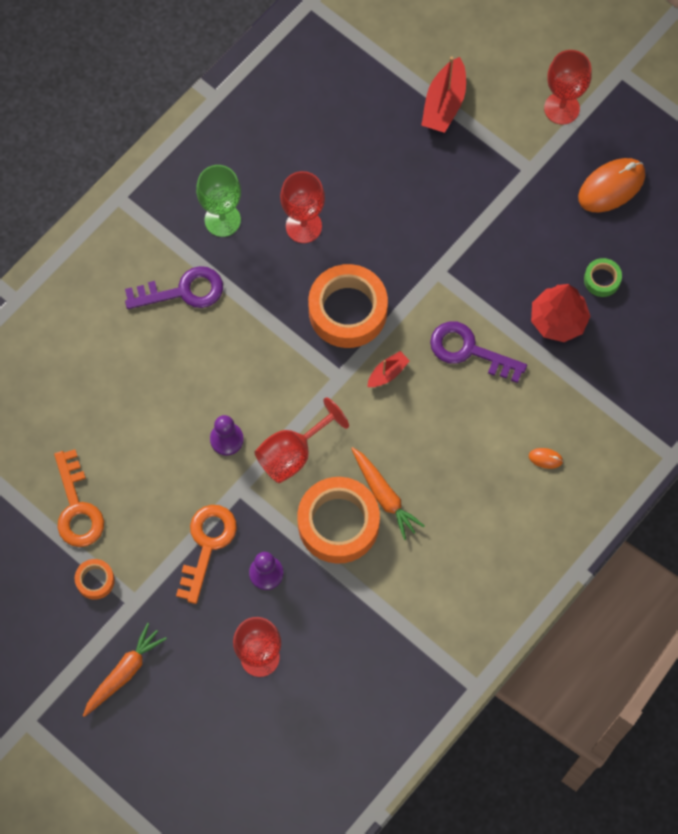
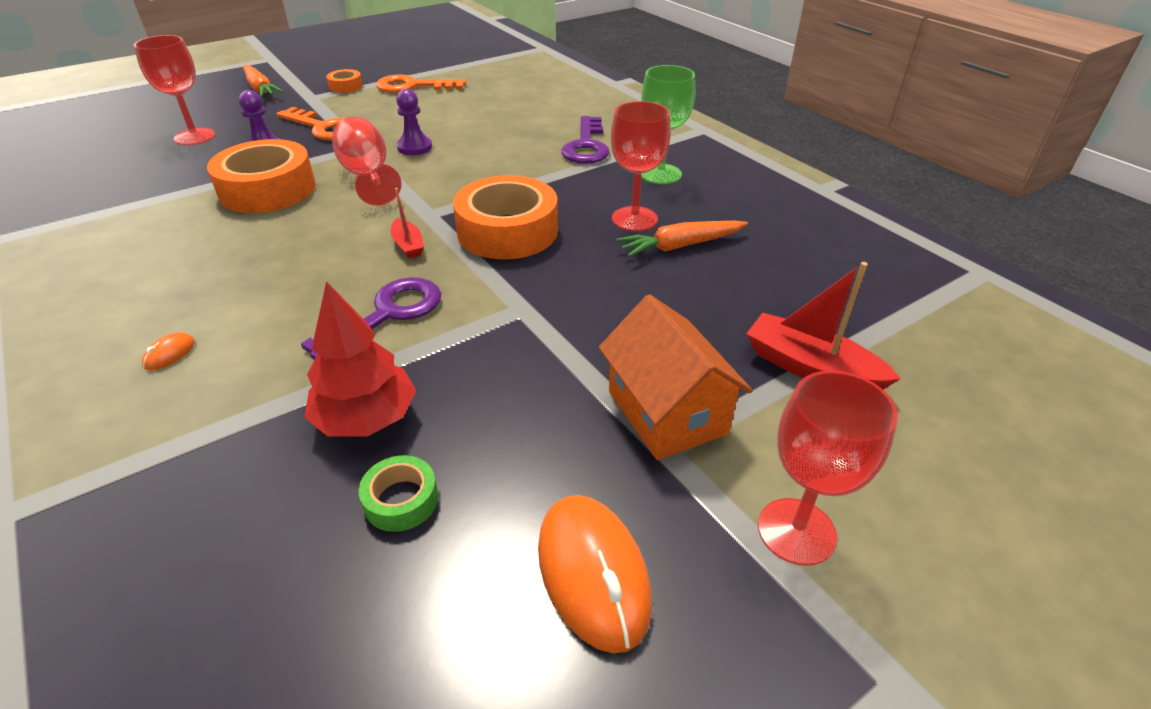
camera: 105 degrees right, 30 degrees down
orange carrot [351,447,424,540] -> orange carrot moved to [616,221,748,257]
none -> orange house [599,294,753,460]

